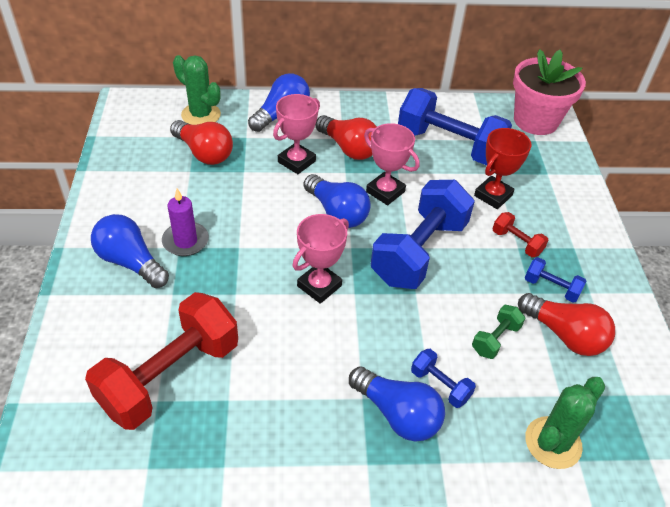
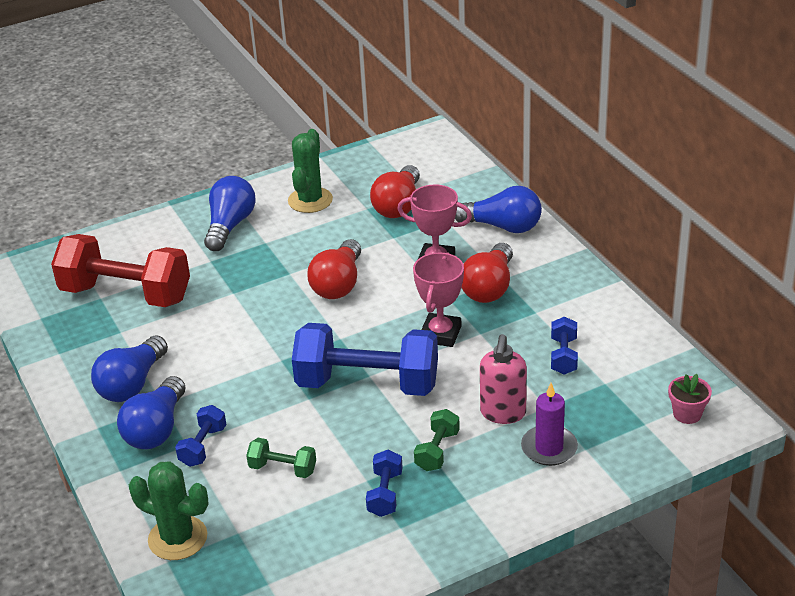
camera: 70 degrees right, 10 degrees down
purple candle [162,189,209,256] -> purple candle moved to [521,383,578,466]
green cactus [173,55,221,125] -> green cactus moved to [288,129,333,213]
pink trophy [292,214,349,304] -> none
blue light bulb [303,174,371,228] -> blue light bulb moved to [91,335,168,402]
blue dumbbell [398,88,512,165] -> blue dumbbell [551,316,578,374], size x0.44
red trophy [474,128,531,209] -> pink soap dispenser [480,334,527,424]
red dumbbell [493,212,548,257] -> green dumbbell [414,409,460,471]
pink flower pot [513,49,586,135] -> pink flower pot [668,374,712,424], size x0.43
red light bulb [518,293,615,356] -> red light bulb moved to [307,239,361,299]

